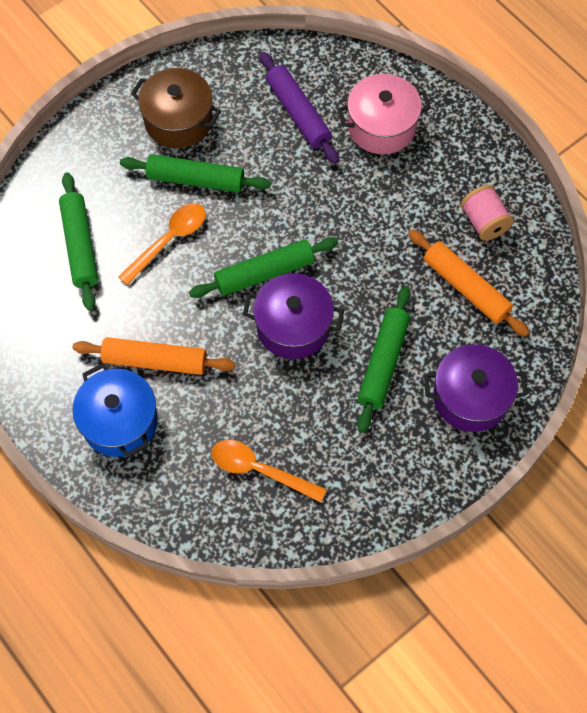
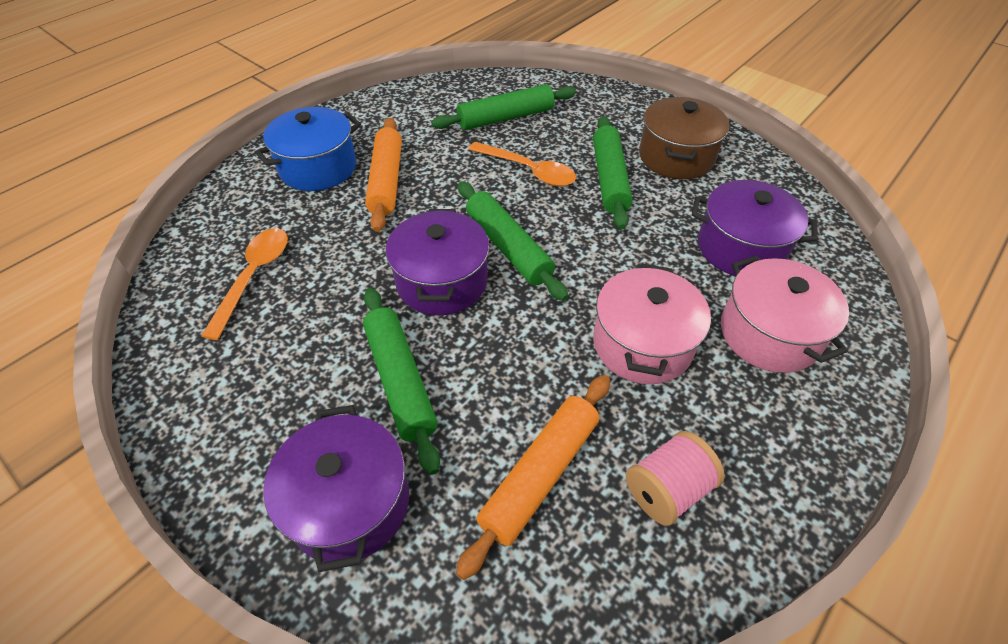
camera: 80 degrees right, 15 degrees down
purple rolling pin [260,52,339,164] -> purple pot [692,180,818,276]
green rolling pin [357,286,411,433] -> green rolling pin turned 60 degrees clockwise [363,288,440,475]
none -> pink pot [593,264,711,384]

